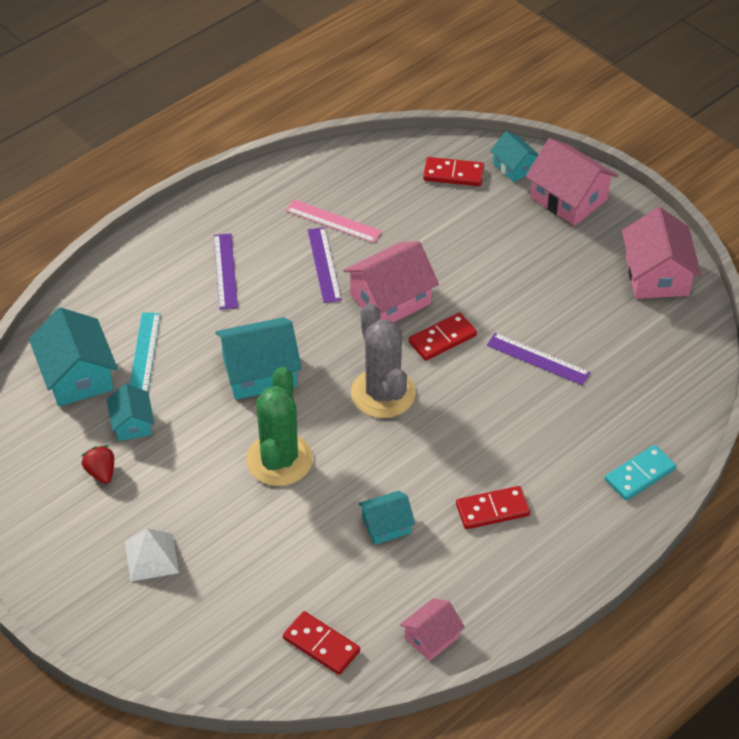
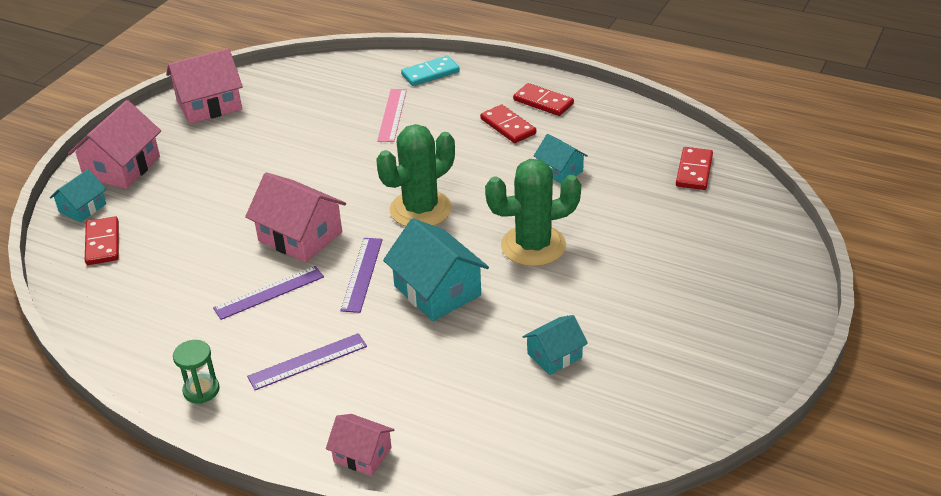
camera: 110 degrees left, 10 degrees down
turquoise house [29,307,118,406] -> none
red strawberry [81,445,114,484] -> none
white pyramid [125,528,179,582] -> none
turquoise ruler [130,312,160,392] -> none
pink ruler [286,199,382,243] -> pink ruler moved to [377,89,407,142]
grey cactus [351,303,416,418] -> green cactus [376,124,455,227]
pink house [400,598,465,661] -> pink house moved to [326,414,395,476]
red domino [409,313,477,361] -> red domino moved to [513,83,574,116]
purple ruler [487,333,590,385] -> purple ruler moved to [340,238,383,313]
turquoise domino [605,445,676,501] -> turquoise domino turned 60 degrees counterclockwise [401,56,460,86]
none -> green hourglass [173,340,220,403]

